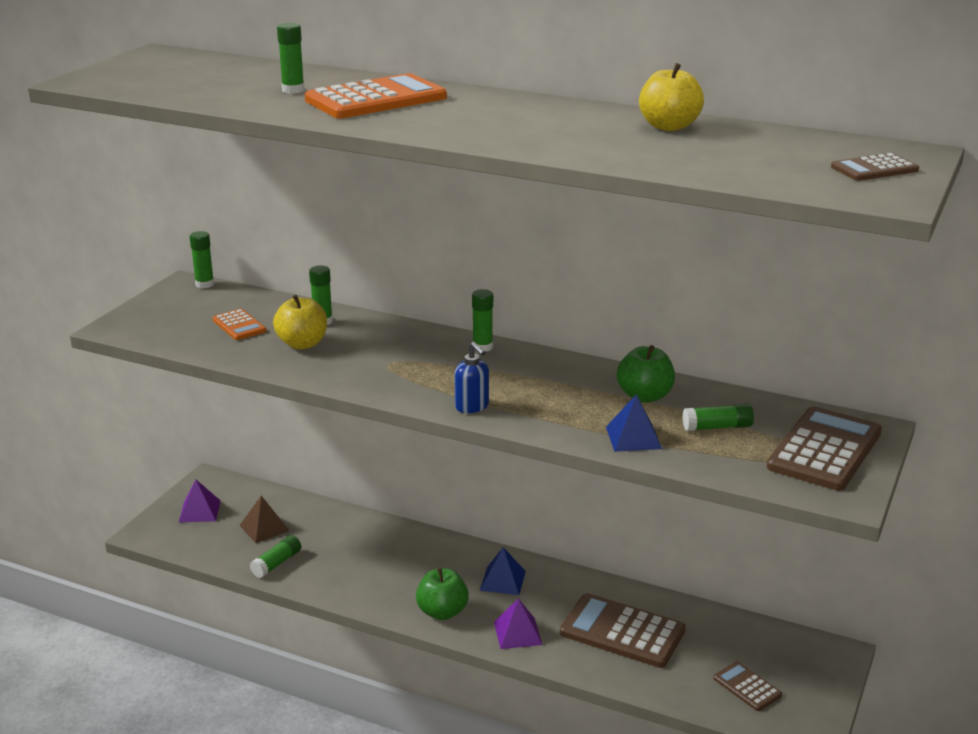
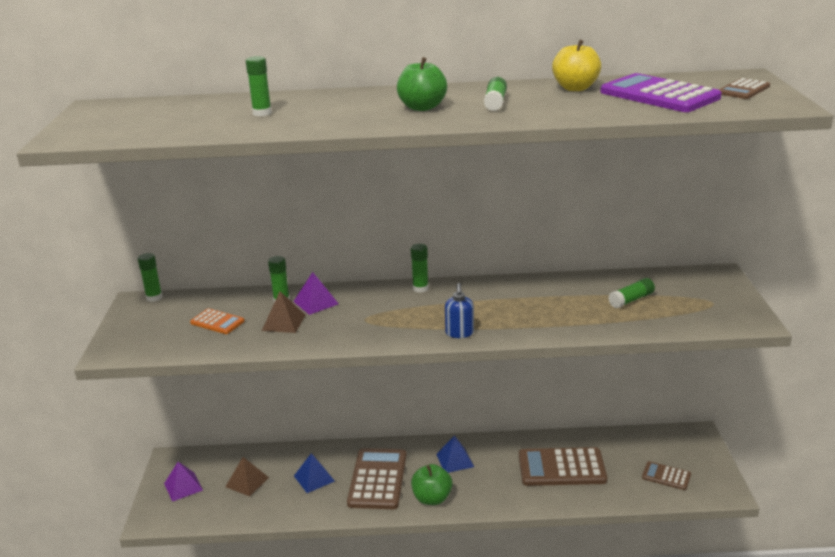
camera: 25 degrees left, 0 degrees up
green glue stick [250,535,301,578] -> green glue stick moved to [484,77,507,111]
yellow apple [273,295,327,349] -> brown pyramid [262,291,305,333]
orange calculator [305,73,447,118] -> none
blue soap dispenser [455,342,489,413] -> blue soap dispenser turned 60 degrees clockwise [445,283,474,338]
purple pyramid [494,598,542,649] -> purple pyramid moved to [293,272,339,315]
blue pyramid [606,394,662,452] -> blue pyramid moved to [294,453,335,493]
green apple [617,345,675,403] -> green apple moved to [397,57,447,111]
brown calculator [767,406,882,491] -> brown calculator moved to [347,448,406,509]
none -> purple calculator [600,73,722,112]

